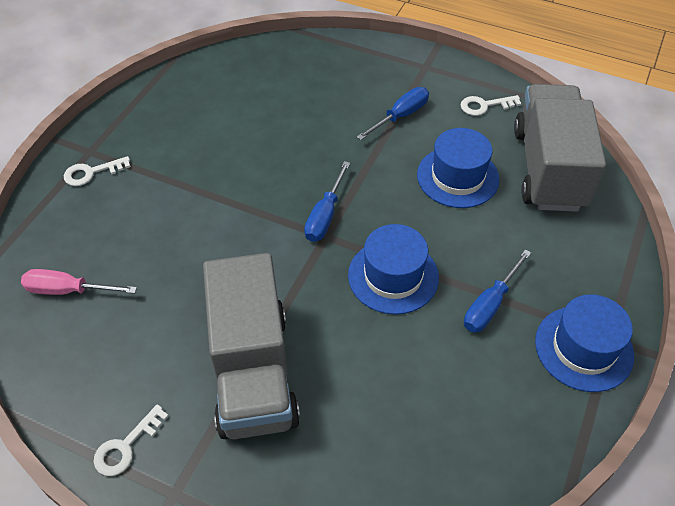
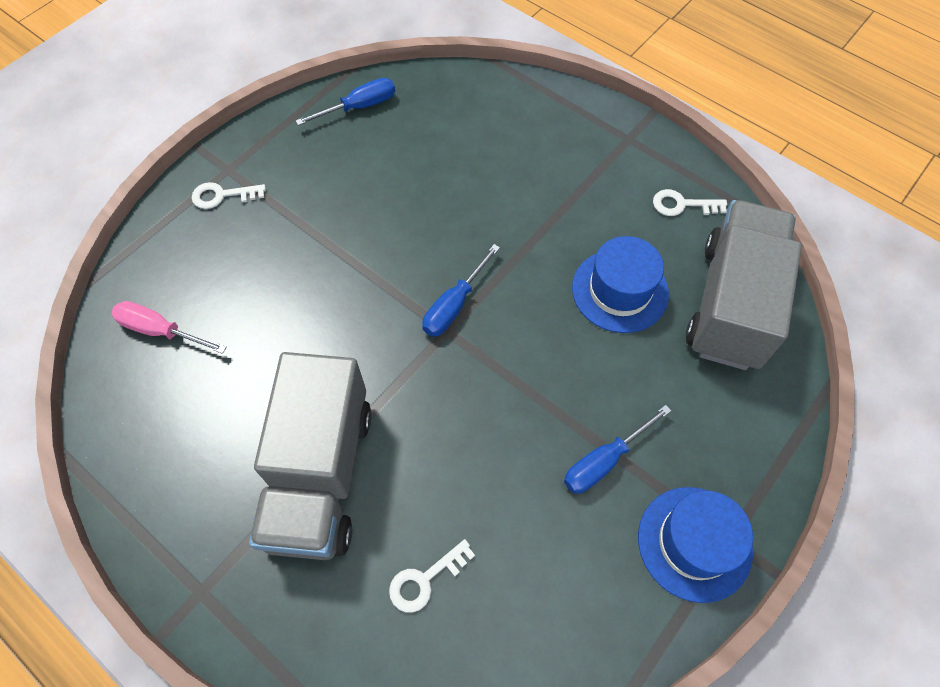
camera: 15 degrees right, 10 degrees up
white key [94,404,168,476] -> white key moved to [389,539,475,613]
blue hat [348,224,439,315] -> none
blue screwdriver [357,87,429,140] -> blue screwdriver moved to [296,78,395,126]

